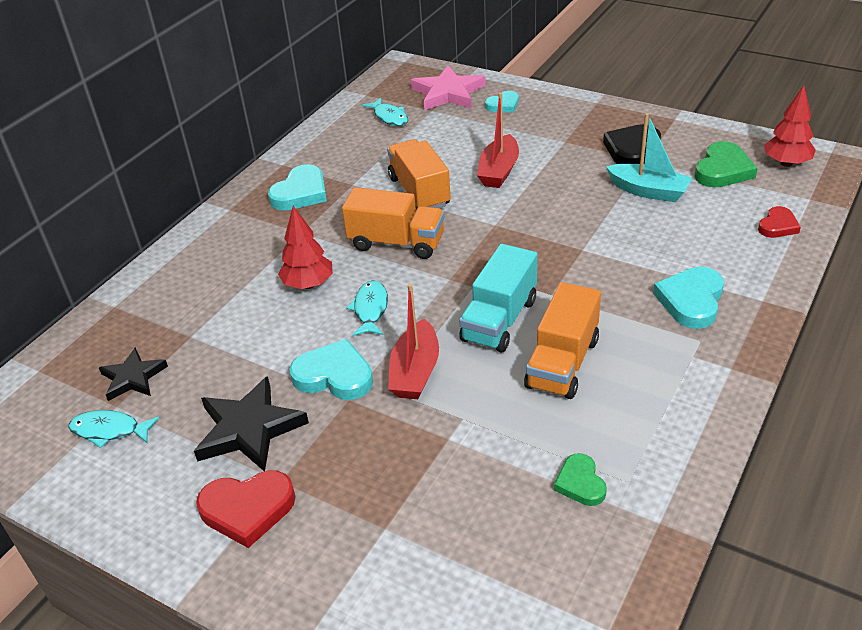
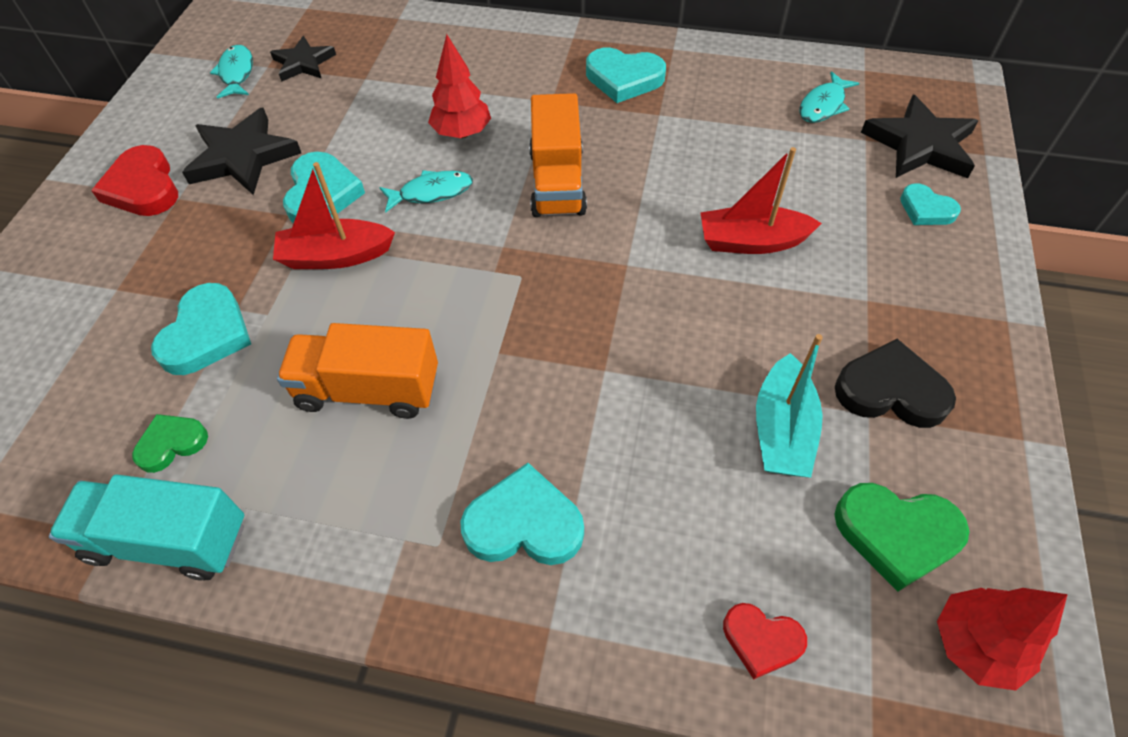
camera: 70 degrees right, 15 degrees up
orange truck [387,139,451,210] -> none
pink star [411,65,486,111] -> black star [861,95,978,178]
turquoise truck [459,244,538,352] -> turquoise truck moved to [49,474,244,581]
none -> turquoise heart [151,283,251,375]

